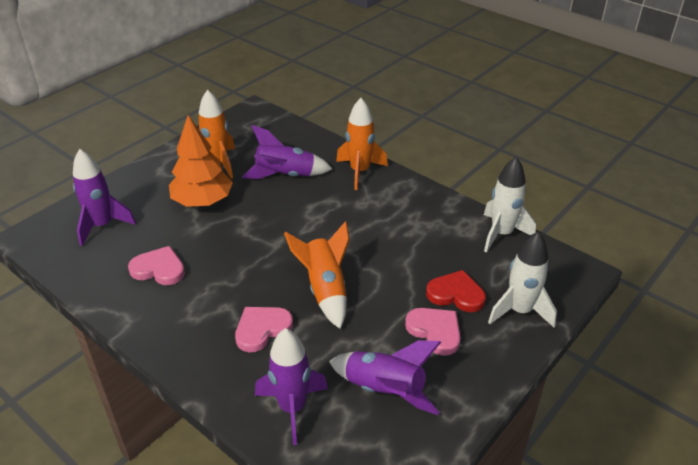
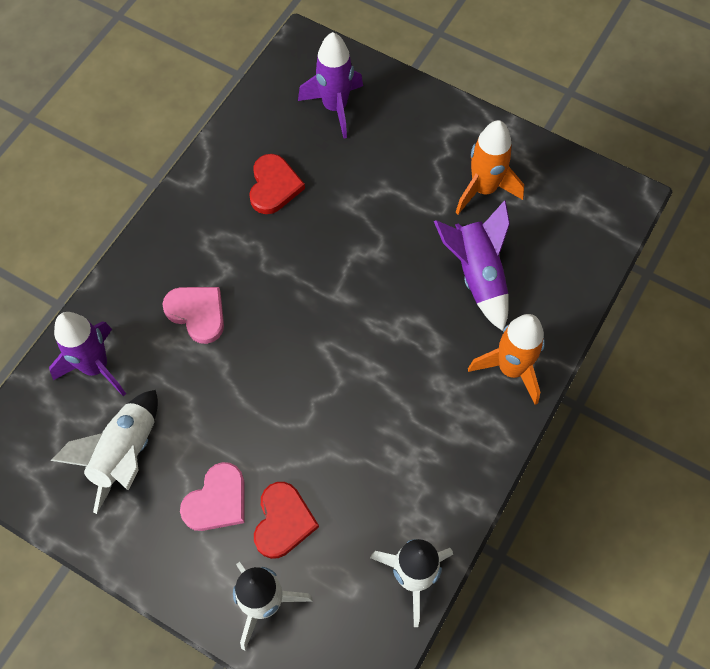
camera: 80 degrees right, 25 degrees up
pink heart [128,246,185,285] -> red heart [249,154,305,214]
orange tree [169,115,233,207] -> none
orange rocket [284,221,350,329] -> none
purple rocket [329,340,441,415] -> white rocket [51,390,158,514]

